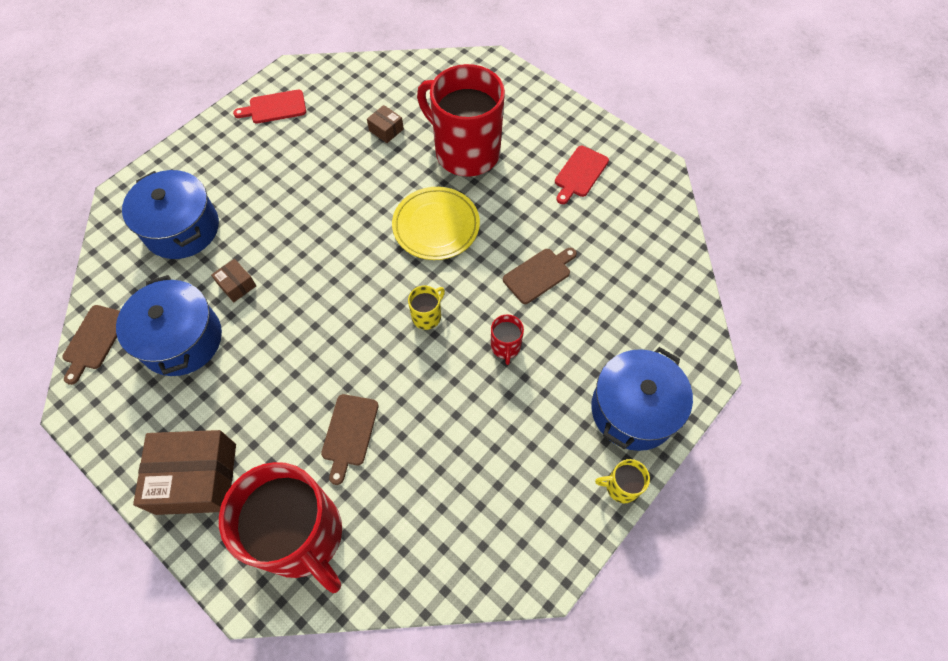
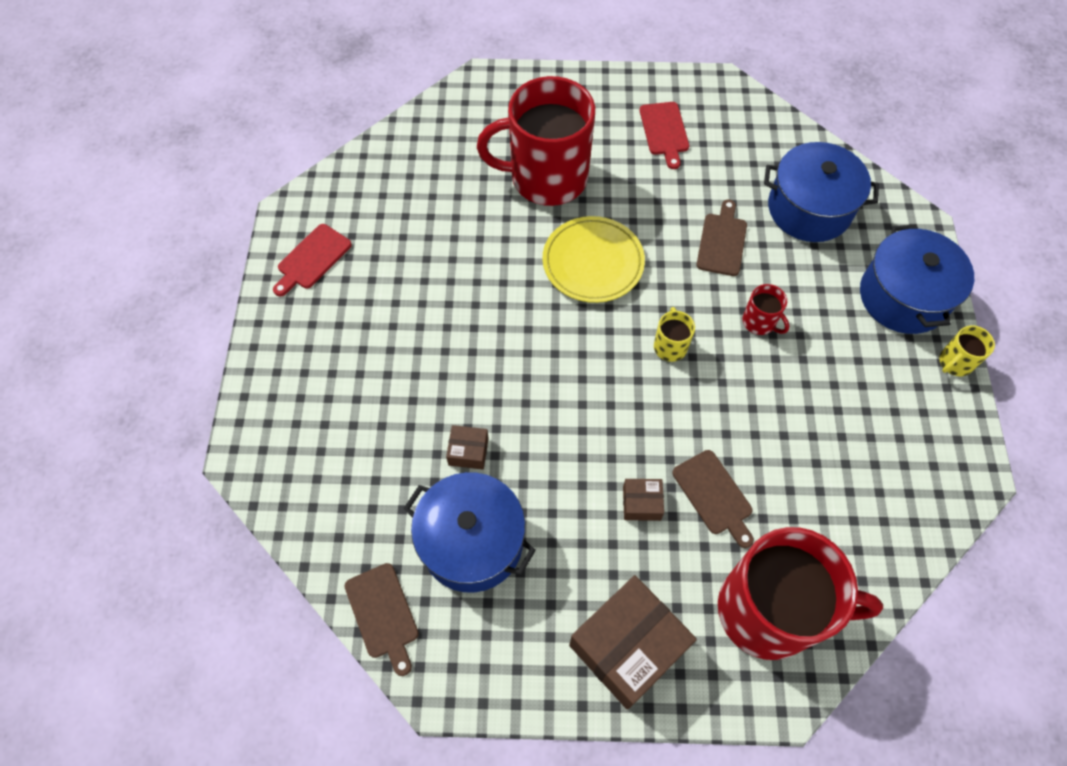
camera: 40 degrees left, 0 degrees up
blue pot [122,170,219,259] -> blue pot moved to [764,142,879,242]
brown box [367,105,404,143] -> brown box moved to [623,479,664,521]

